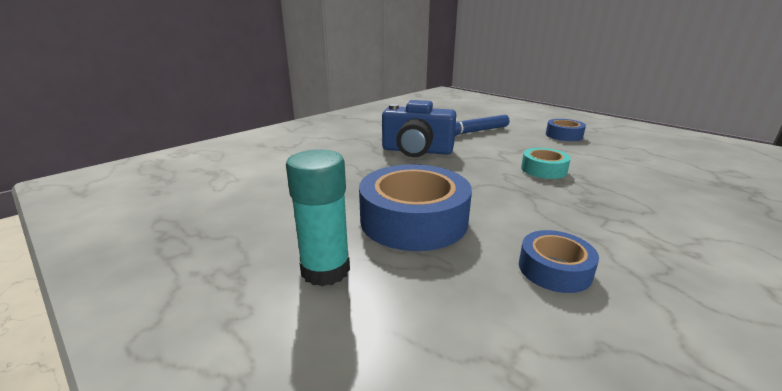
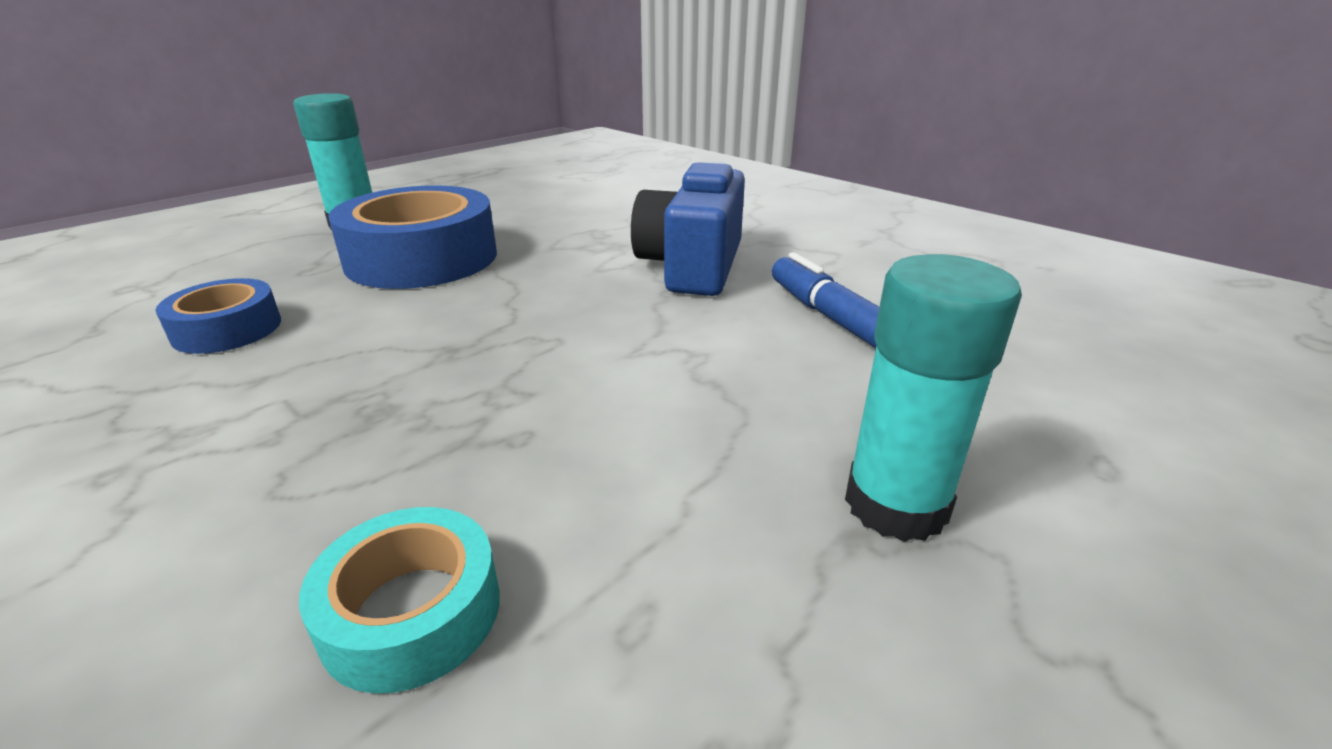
camera: 90 degrees right, 5 degrees up
turquoise tape [521,148,571,179] -> turquoise tape moved to [299,507,500,693]
blue tape [546,119,586,141] -> turquoise glue stick [845,254,1022,542]

